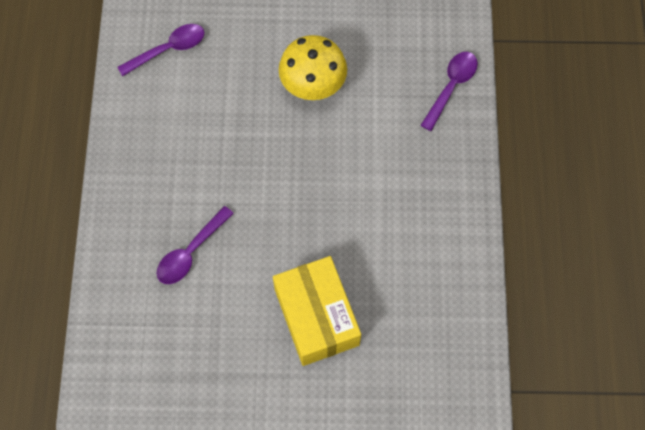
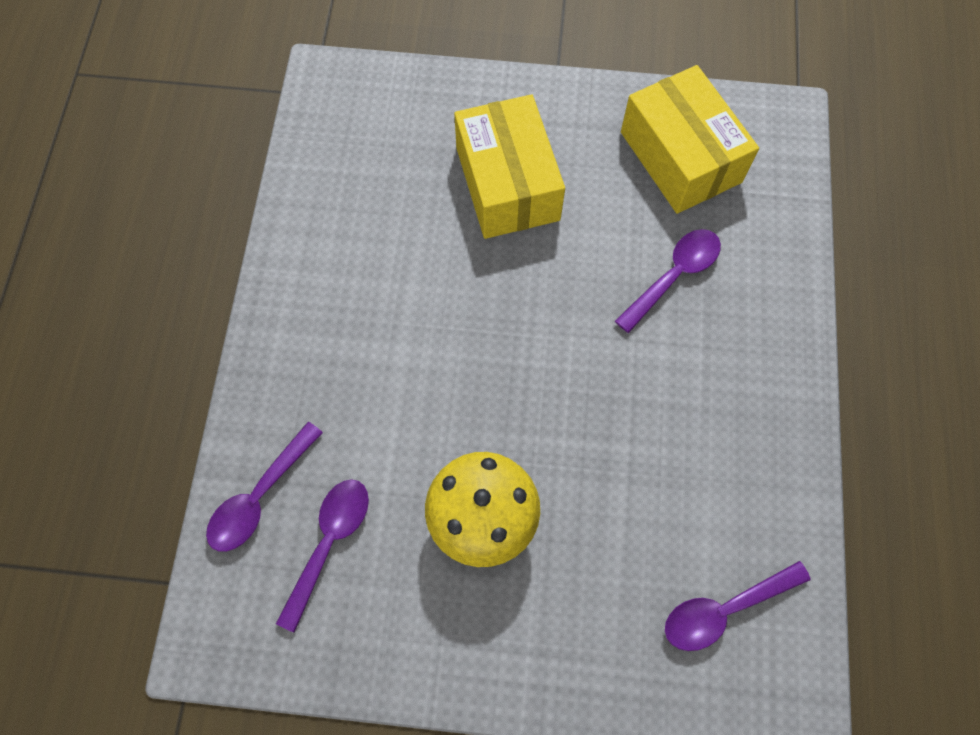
camera: 175 degrees left, 0 degrees up
none -> purple spoon [276,479,369,633]
none -> yellow box [621,65,759,214]

